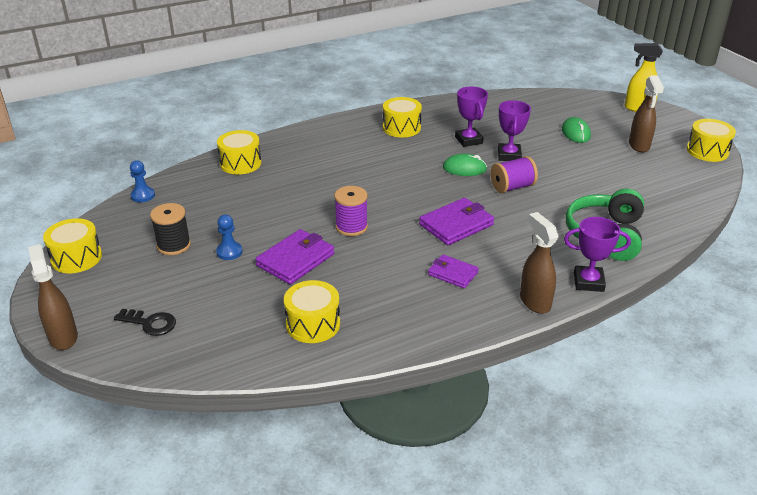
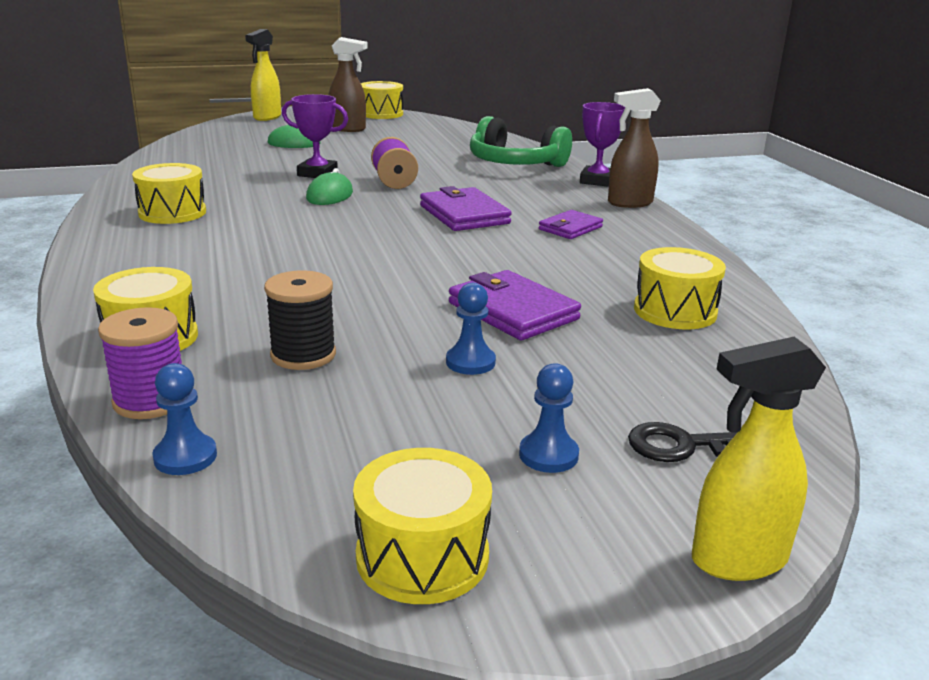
camera: 80 degrees left, 10 degrees down
brown spray bottle [28,244,78,350] -> yellow spray bottle [692,337,826,581]
black key [114,309,176,336] -> black key turned 120 degrees counterclockwise [628,422,738,462]
black spool [150,203,191,255] -> black spool moved to [264,270,336,370]
purple spool [334,186,368,236] -> purple spool moved to [98,307,182,419]
purple trophy [455,87,488,147] -> none
none -> blue pawn [519,363,579,473]

